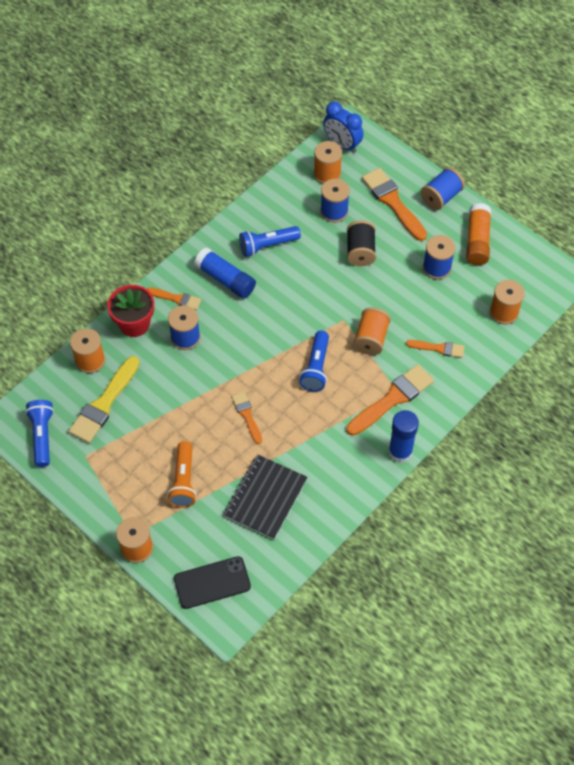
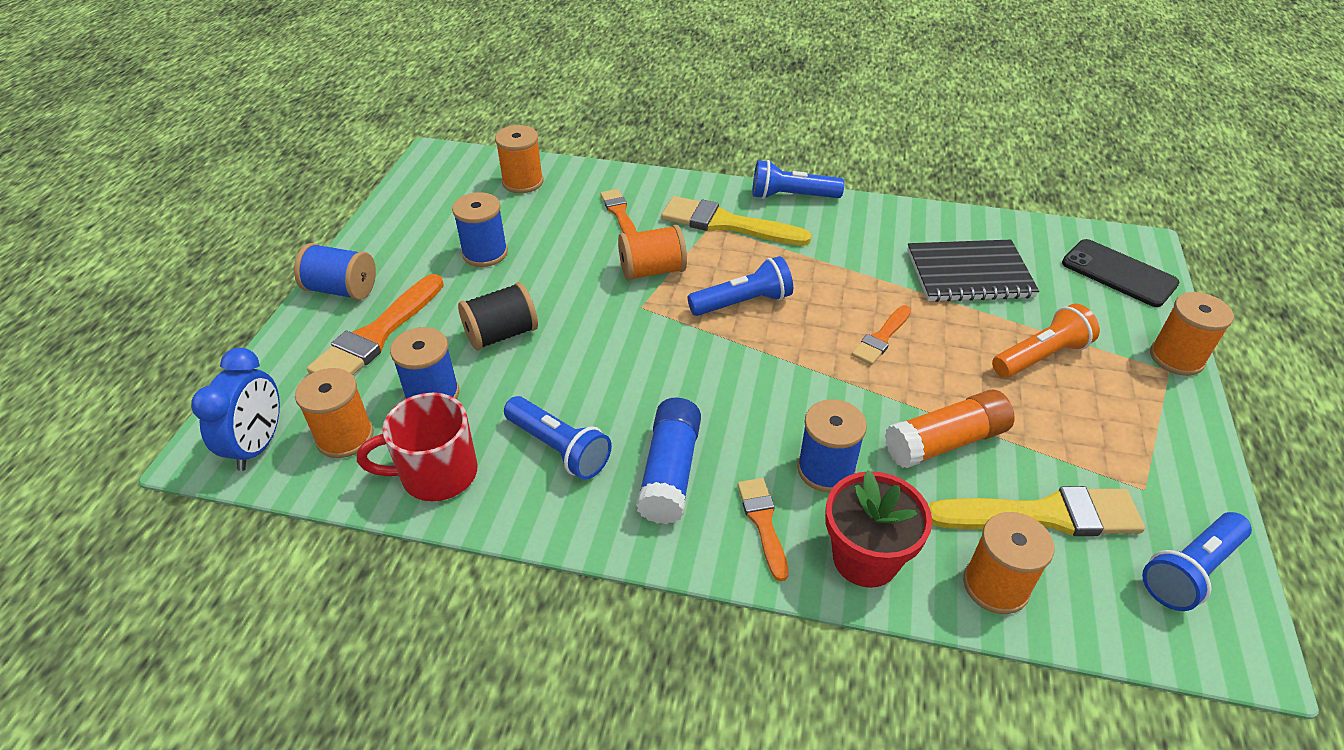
camera: 120 degrees left, 15 degrees down
orange brush [346,364,434,436] -> yellow brush [661,196,812,246]
blue glue stick [388,410,419,463] -> blue flashlight [752,160,844,199]
orange glue stick [466,203,491,265] -> orange glue stick moved to [885,390,1015,468]
none -> red mug [357,393,478,501]

